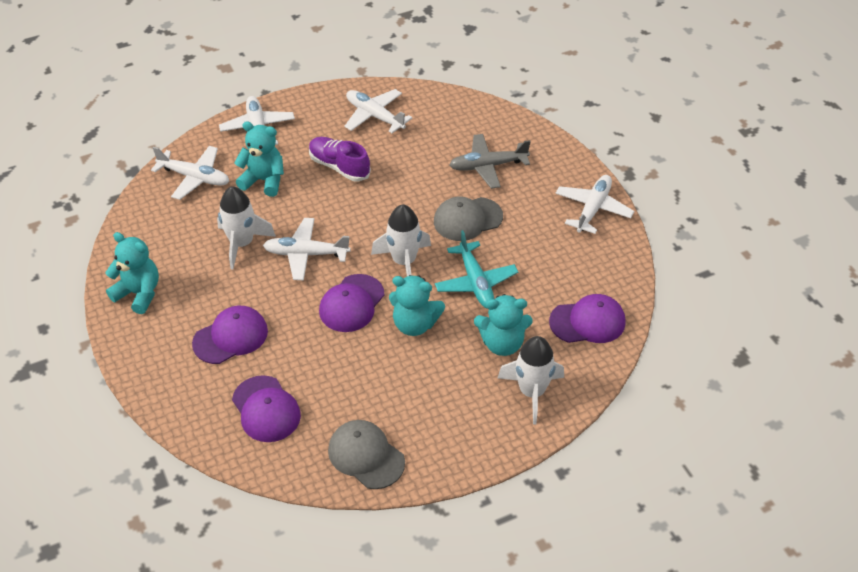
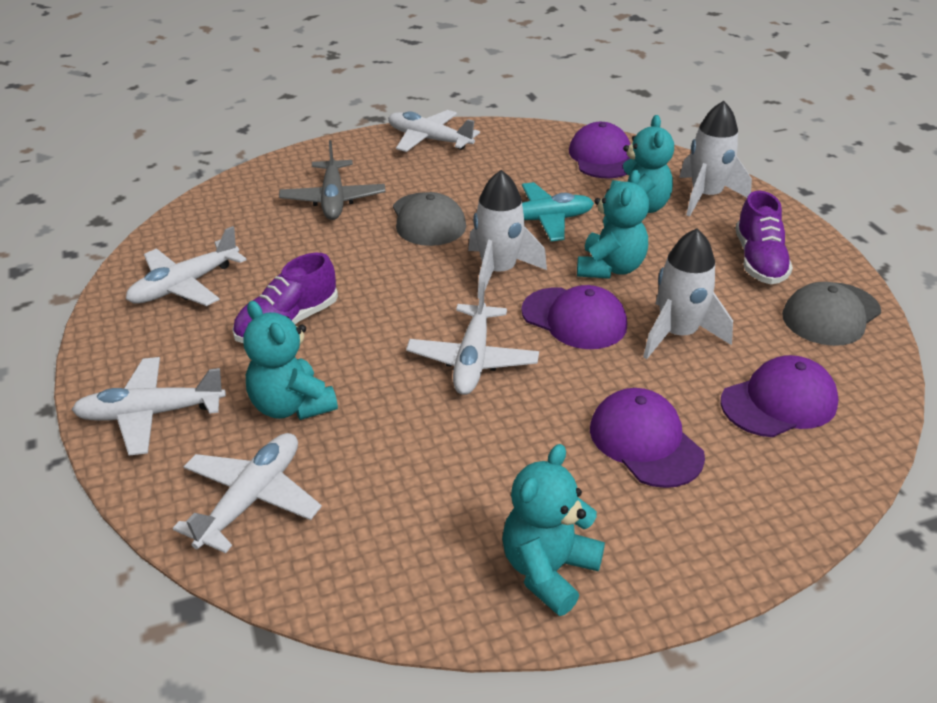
camera: 85 degrees left, 10 degrees down
white rocket [217,186,276,269] -> white rocket moved to [643,228,733,359]
turquoise teddy bear [234,121,284,197] -> turquoise teddy bear turned 60 degrees counterclockwise [244,301,338,420]
none -> purple shoe [735,191,793,284]

